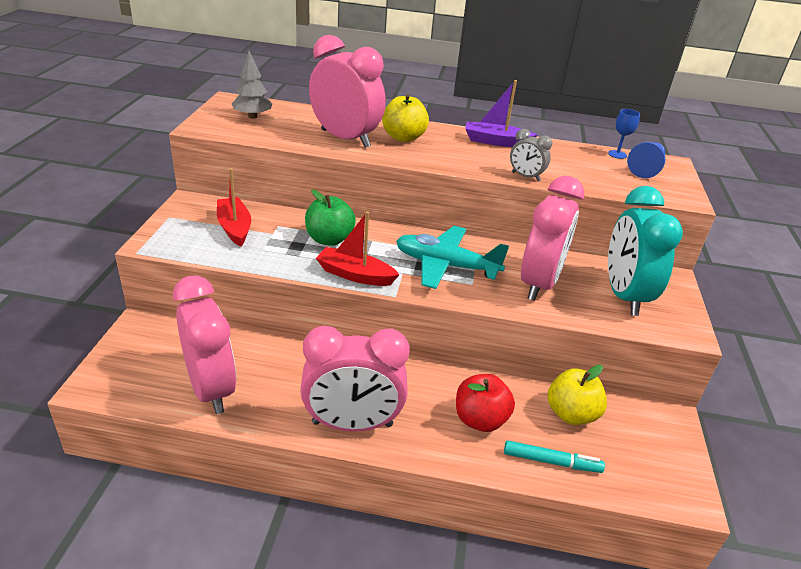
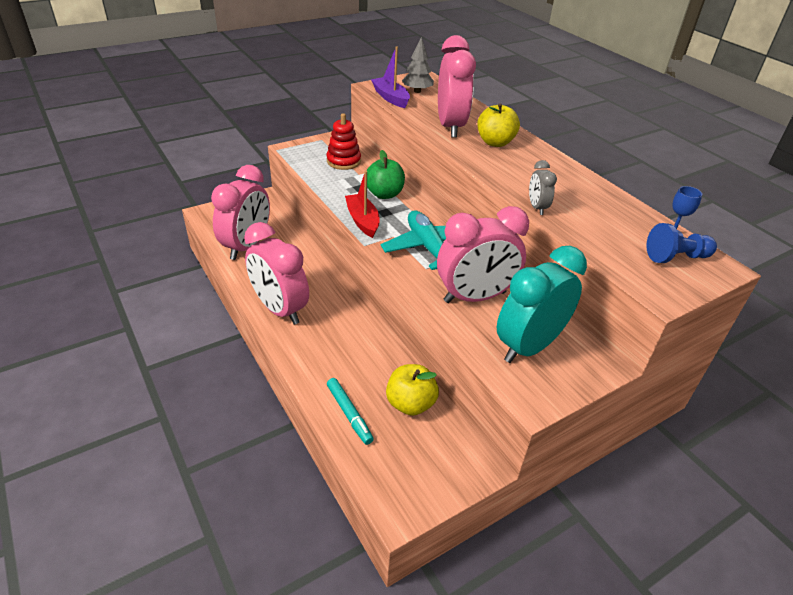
camera: 50 degrees right, 5 degrees up
red boat [217,168,251,247] -> red stacking toy [327,113,361,170]
red apple [456,374,515,432] -> none
purple boat [465,80,537,147] -> purple boat moved to [371,47,410,108]

